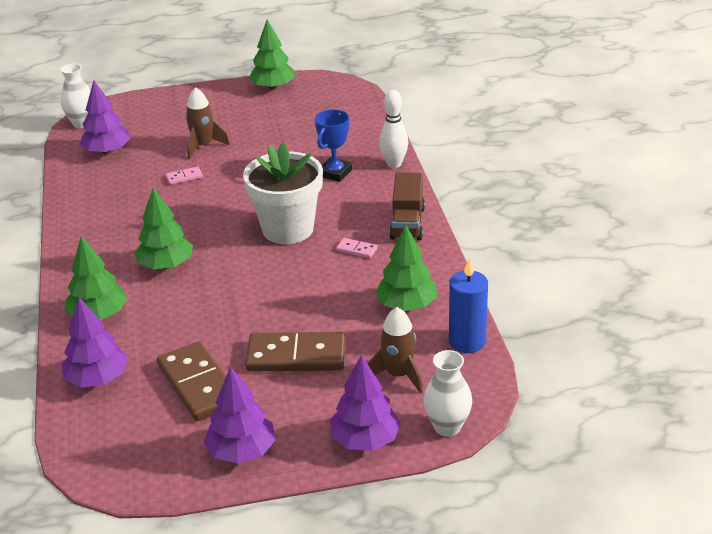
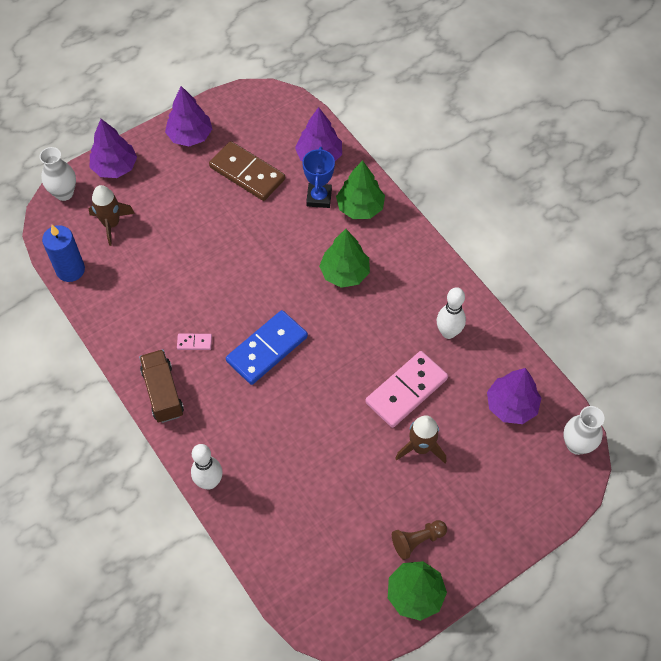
camera: 155 degrees right, 25 degrees up
pink domino [166,167,203,185] -> pink domino [365,351,448,428], size x2.29
white flower pot [243,142,323,244] -> blue domino [226,310,308,385]
brown domino [245,332,346,372] -> none
blue trophy [315,109,352,182] -> blue trophy moved to [302,147,335,208]
green tree [375,225,437,311] -> none
none -> brown pawn [392,520,447,560]
none -> white bowling pin [437,287,466,339]

